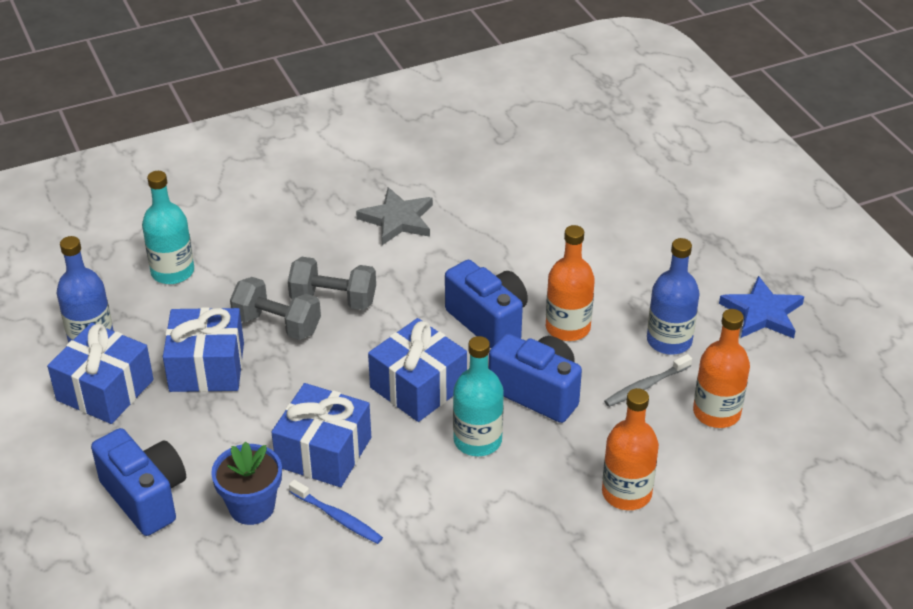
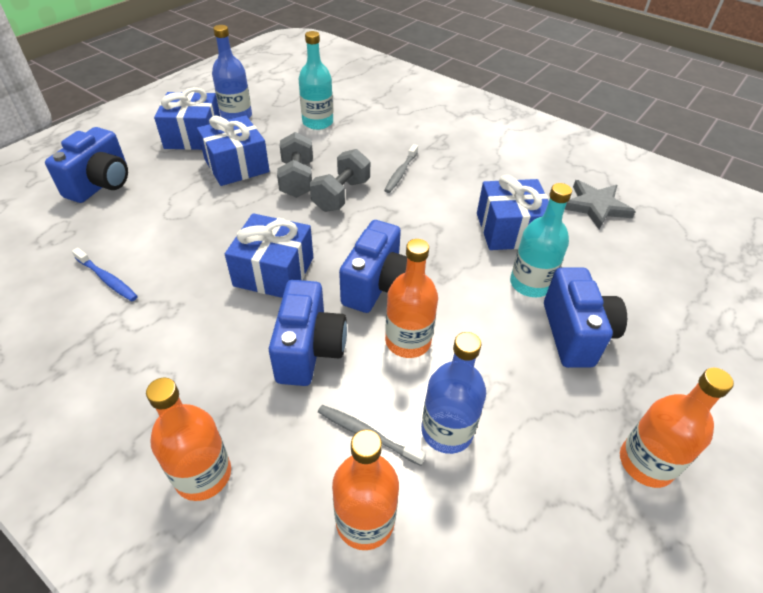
camera: 60 degrees right, 5 degrees up
blue flower pot [211,442,282,525] -> none
blue gift [271,383,371,487] -> blue gift moved to [477,175,549,250]
grey dumbbell [288,257,376,310] -> grey dumbbell turned 45 degrees clockwise [310,149,370,212]
blue toothbrush [289,480,383,544] -> blue toothbrush turned 60 degrees counterclockwise [72,248,138,301]
grey star [356,187,433,245] -> grey star moved to [565,180,636,229]
turquoise bottle [453,336,504,456] -> turquoise bottle moved to [510,183,572,297]
blue star [719,276,804,338] -> none
none -> grey toothbrush [384,144,418,193]
none -> blue camera [544,268,627,368]
none -> orange bottle [620,368,734,488]

